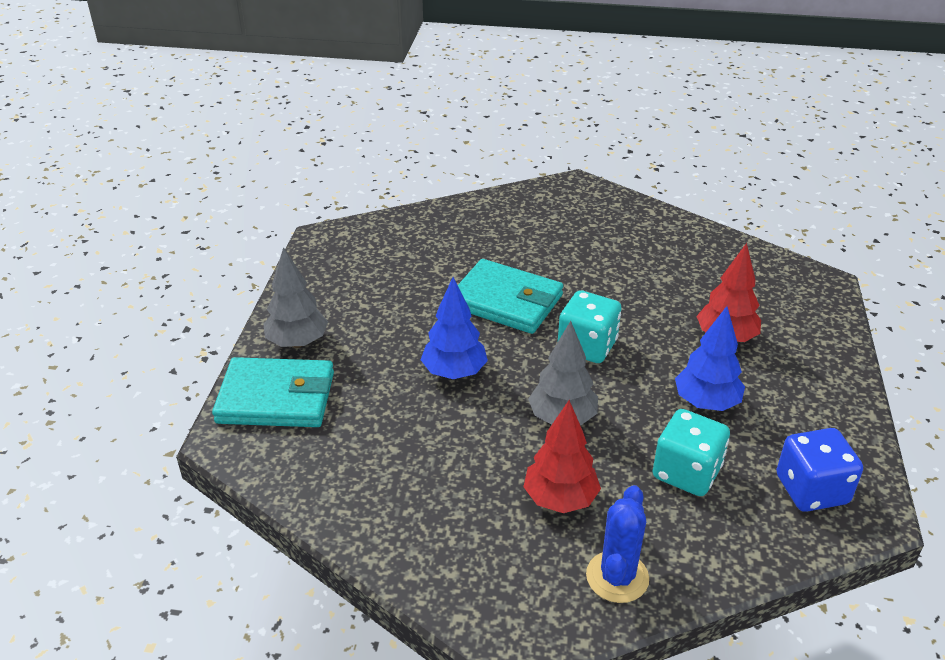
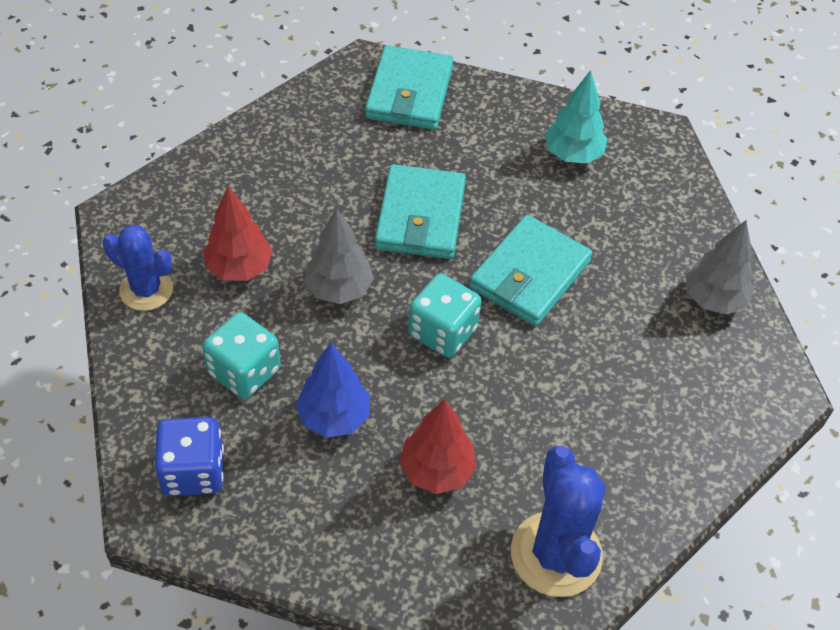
camera: 95 degrees right, 15 degrees up
grey tree [264,247,328,348] -> grey tree moved to [686,220,754,315]
blue tree [421,277,488,379] -> turquoise wallet [375,164,466,259]
none -> blue cactus [511,446,606,597]
none -> turquoise tree [545,70,607,163]

